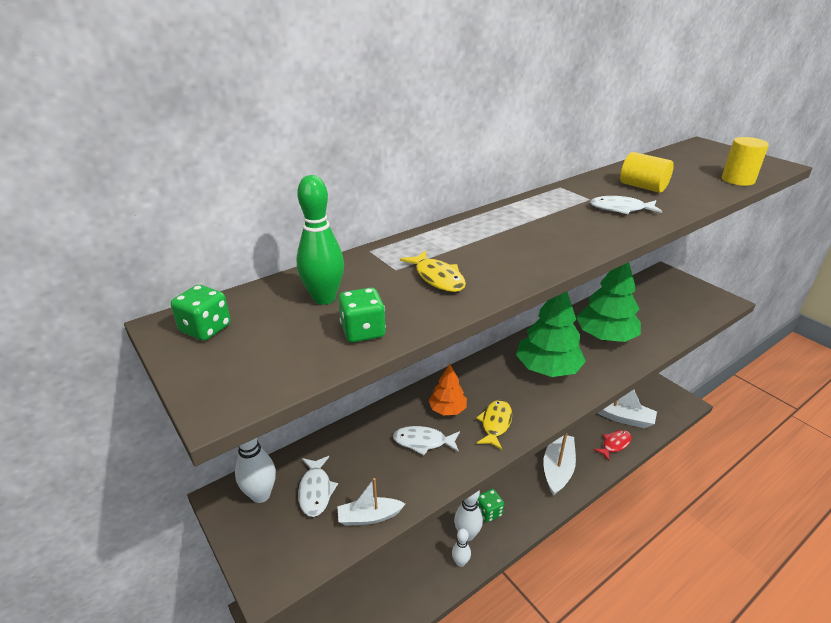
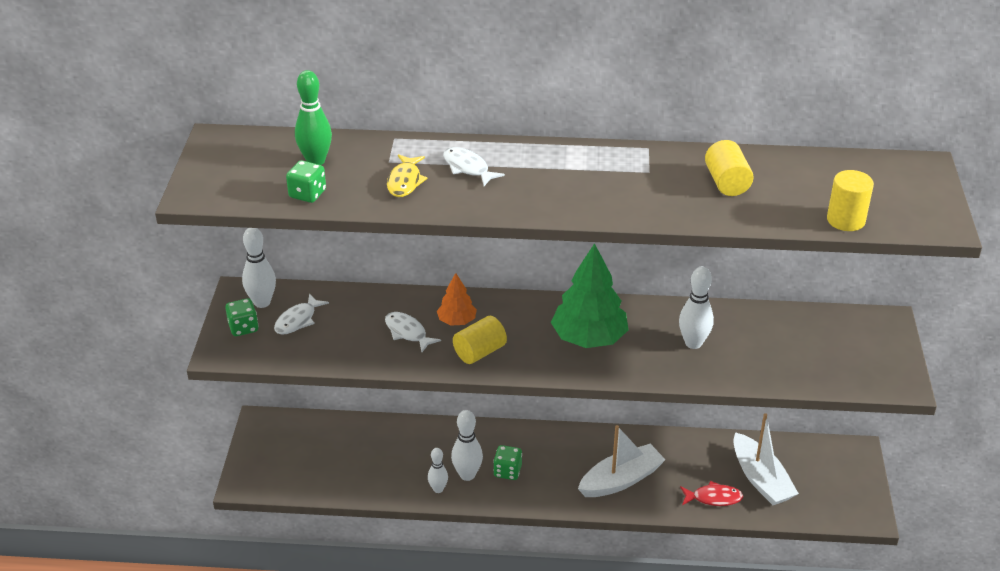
camera: 40 degrees right, 5 degrees up
green dice [171,285,231,341] -> green dice moved to [225,298,259,336]
white boat [337,478,405,526] -> none
yellow fish [476,400,512,450] -> yellow cylinder [453,316,507,364]
green tree [577,262,641,342] -> white bowling pin [679,267,714,349]
white fish [590,196,662,214] -> white fish moved to [443,147,505,186]

